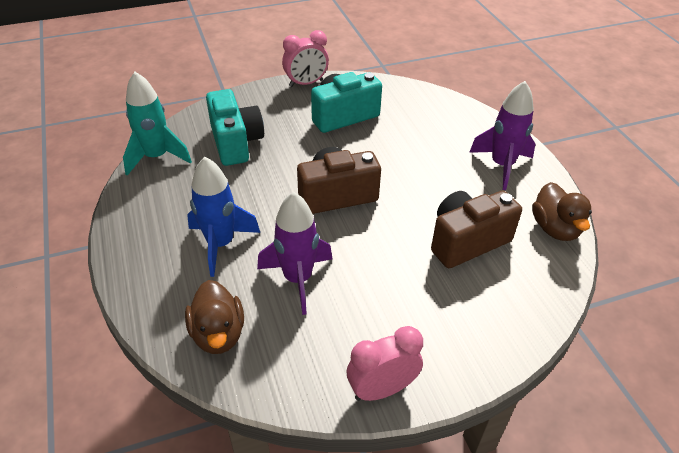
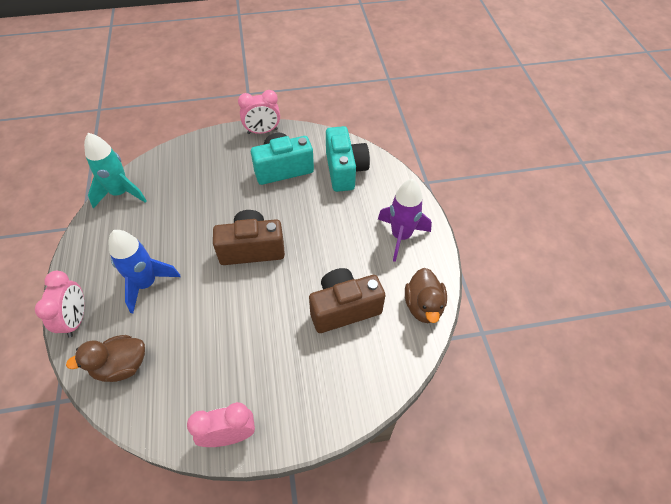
camera: 10 degrees right, 10 degrees up
brown duck [185,280,244,354] -> brown duck turned 75 degrees clockwise [66,335,145,382]
turquoise camera [206,89,264,166] -> turquoise camera moved to [326,126,370,192]
purple rocket [257,192,333,315] -> none
none -> pink clock [35,271,85,337]

